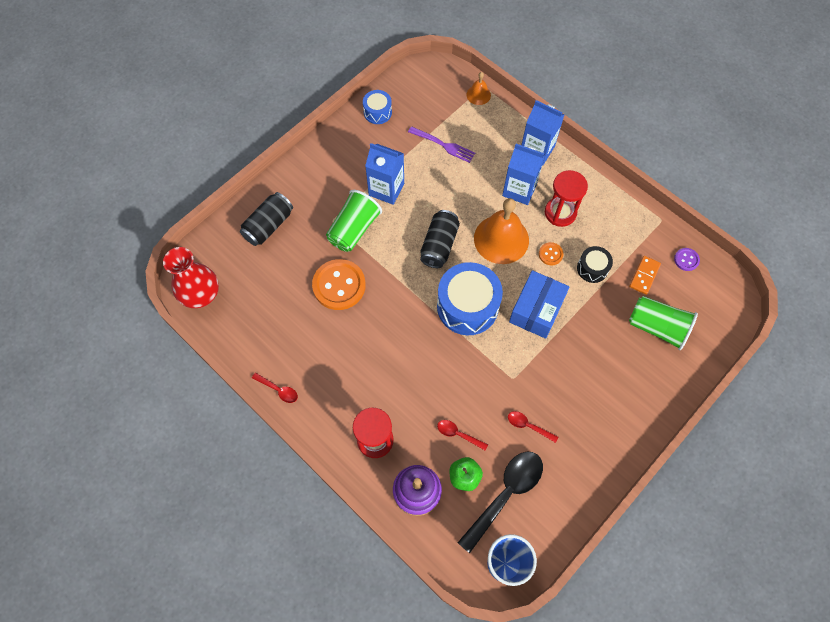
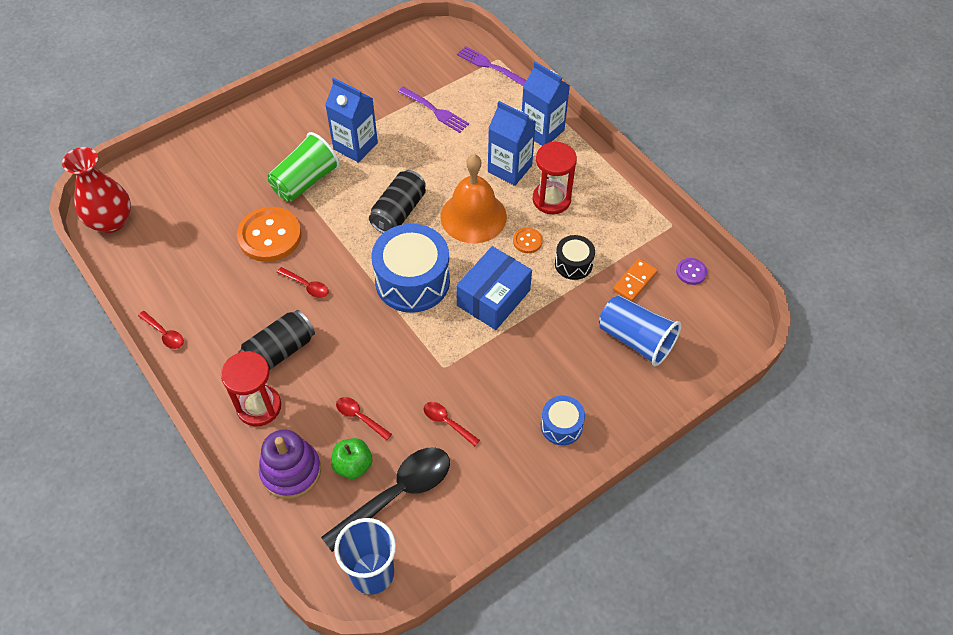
camera: 10 degrees right, 10 degrees down
black can [240,192,293,246] -> black can moved to [238,310,315,370]
blue drum [363,90,392,124] -> blue drum moved to [541,395,585,445]
orange bell [467,72,491,105] -> purple fork [457,46,527,86]
green cup [629,296,698,350] -> blue cup [599,295,681,366]
none -> red spoon [277,267,329,298]

